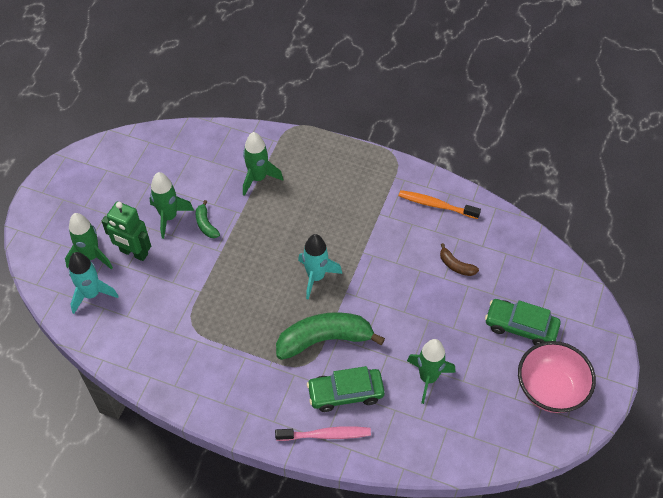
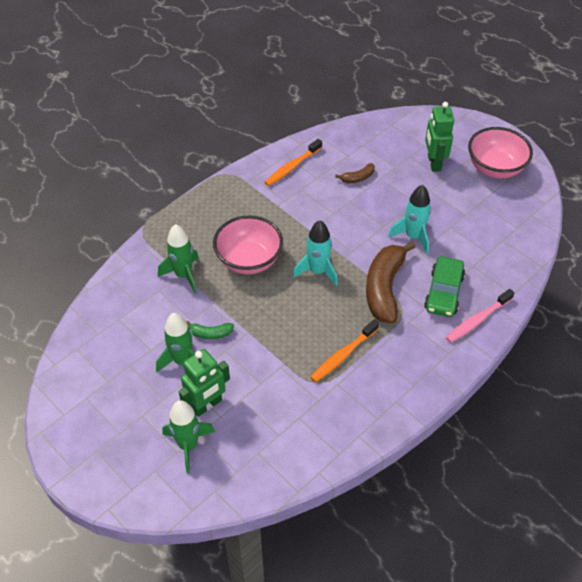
camera: 65 degrees left, 5 degrees down
turquoise rocket [69,252,118,314] -> turquoise rocket moved to [388,185,431,254]
pink toothbrush [275,426,371,441] -> pink toothbrush turned 150 degrees counterclockwise [446,289,514,343]
green banana [276,312,385,360] -> brown banana [366,241,415,323]
green rocket [407,339,455,404] -> none
green car [485,299,561,345] -> green robot [425,102,454,172]
none -> pink bowl [213,215,283,274]
none -> orange toothbrush [310,320,379,382]

